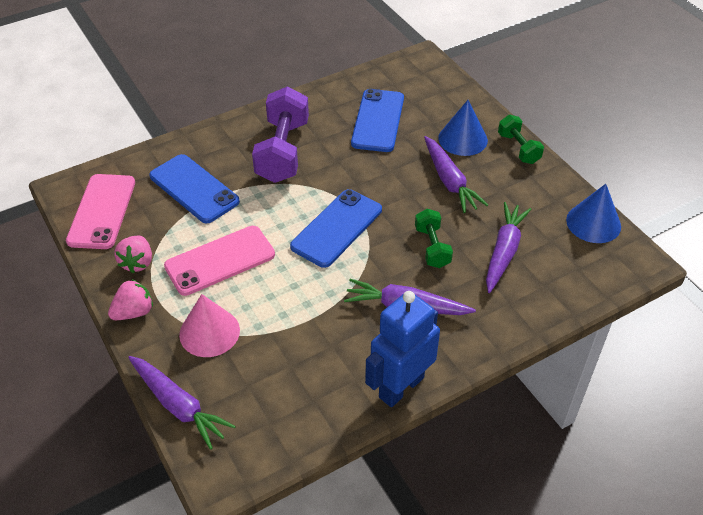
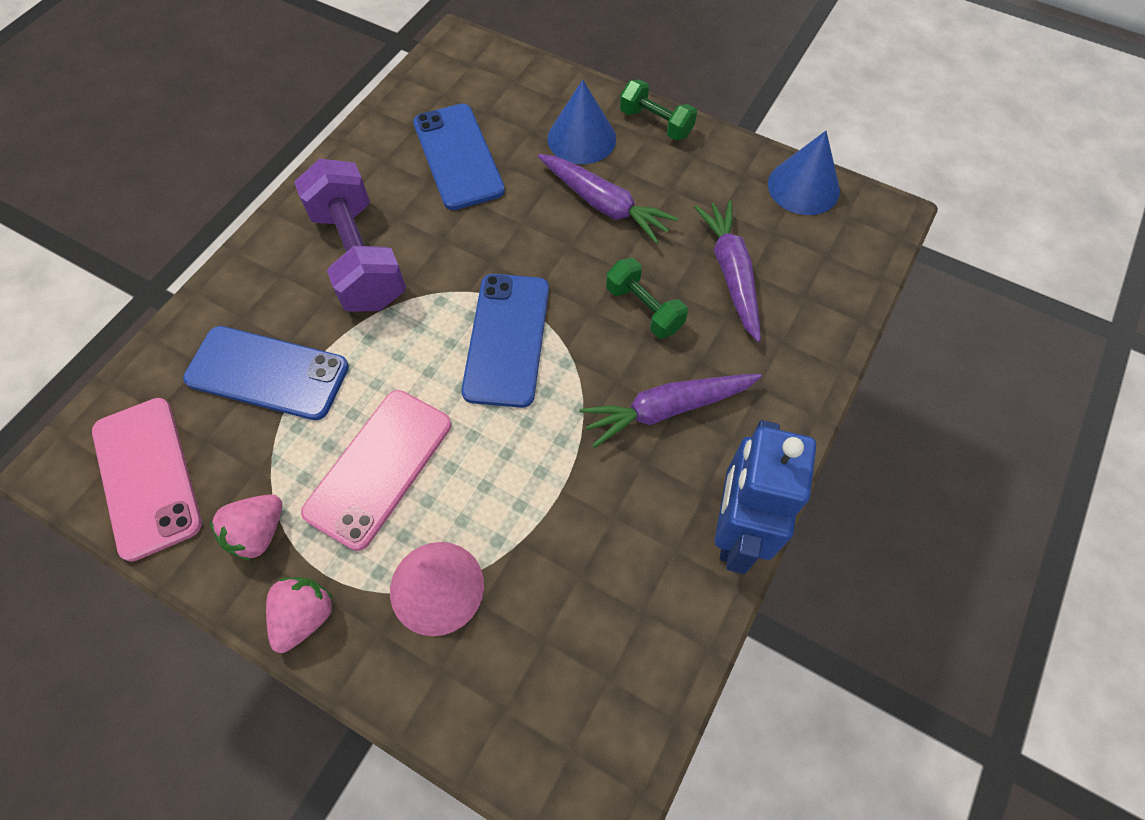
camera: 30 degrees left, 15 degrees up
pink strawberry [114,235,152,273] -> pink strawberry turned 60 degrees clockwise [210,494,282,561]
purple carrot [128,356,236,450] -> none

